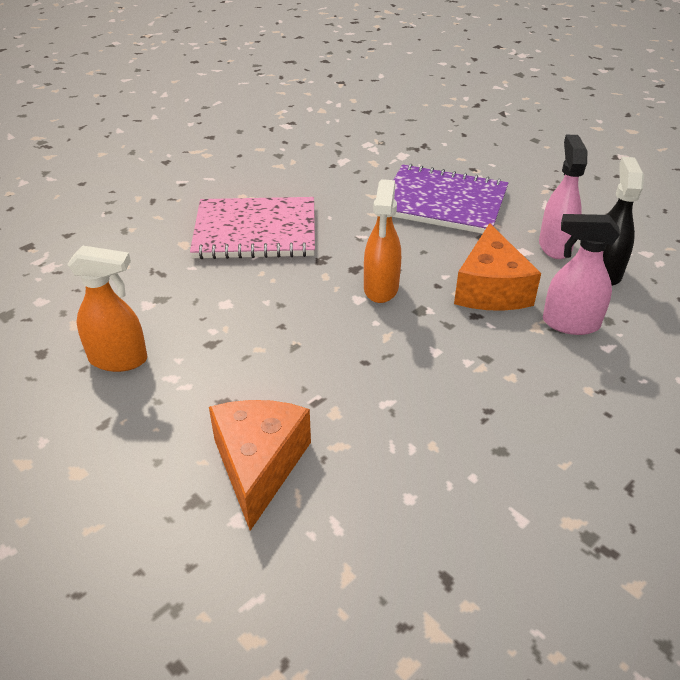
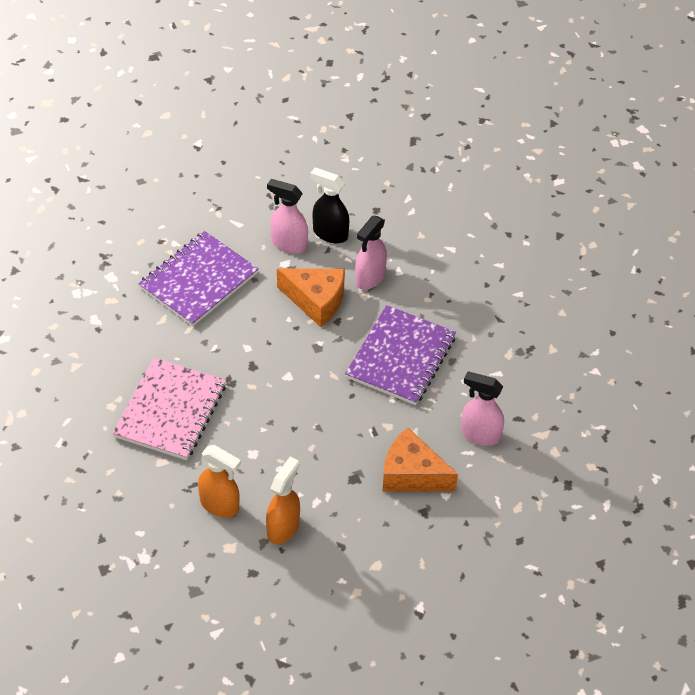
camera: 70 degrees left, 10 degrees up
orange spray bottle [364,179,401,303] -> orange spray bottle moved to [198,445,241,518]
none -> purple notebook [345,305,456,405]
none -> pink spray bottle [461,371,504,446]

